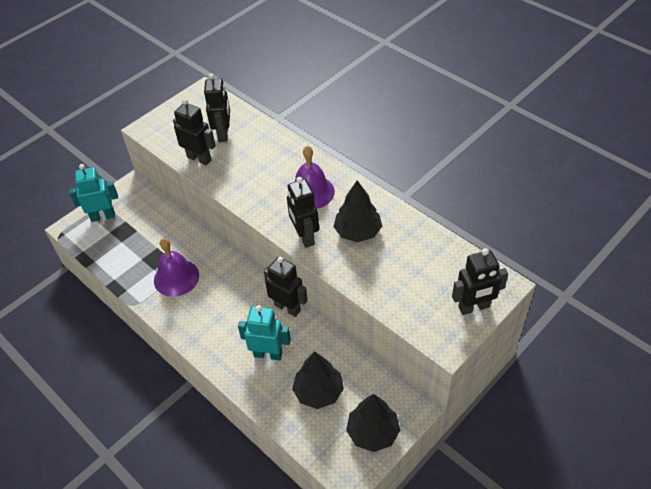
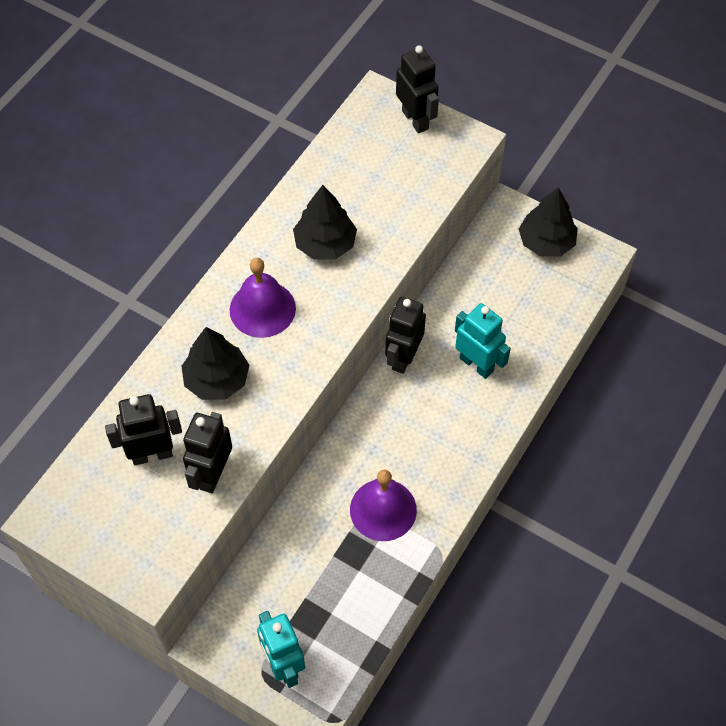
camera: 105 degrees left, 10 degrees up
turquoise robot [238,305,291,360] -> turquoise robot turned 135 degrees clockwise [455,303,511,379]
black robot [287,177,319,248] -> none
black tree [292,351,344,409] -> black tree moved to [182,327,249,400]

